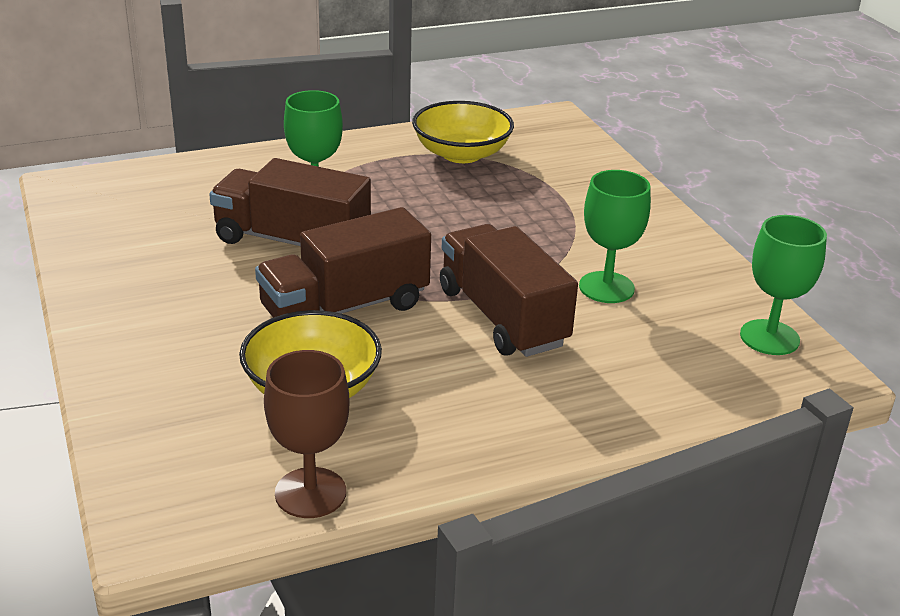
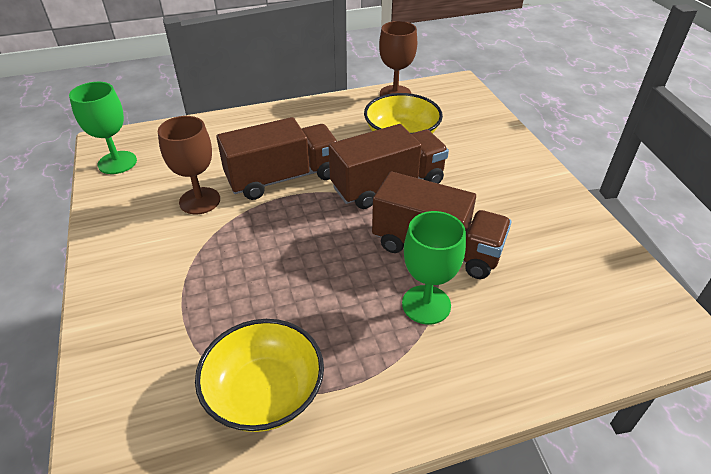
camera: 175 degrees left, 10 degrees up
brown truck [440,224,578,357] -> brown truck turned 90 degrees counterclockwise [216,117,337,200]
green goblet [579,170,651,303] -> brown goblet [158,116,220,214]

